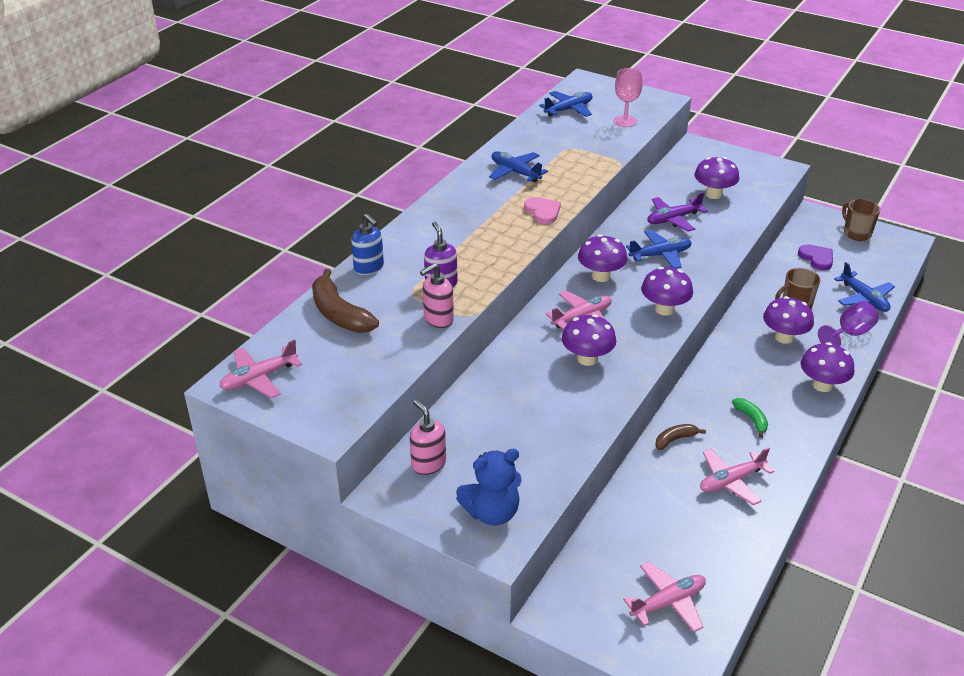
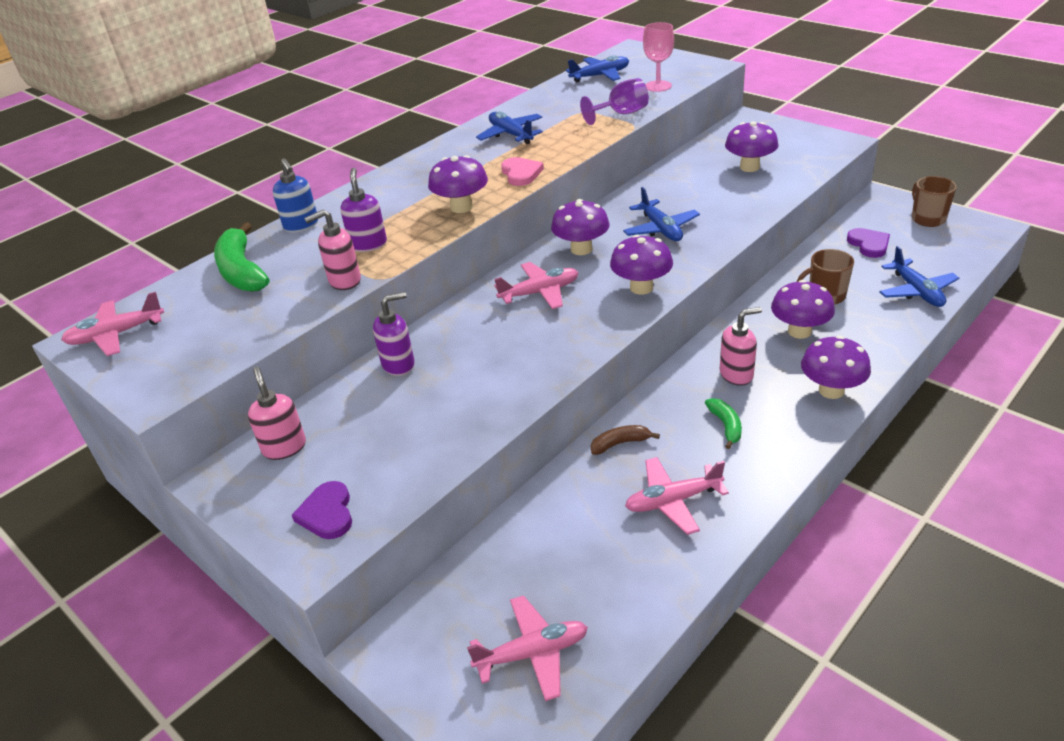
camera: 15 degrees right, 0 degrees up
brown banana [312,269,379,333] -> green banana [214,222,269,292]
blue teddy bear [456,449,521,526] -> purple heart [292,481,352,539]
purple mushroom [562,314,616,366] -> purple mushroom moved to [428,155,488,213]
blue plane [626,230,692,269] -> blue plane turned 75 degrees clockwise [623,187,700,241]
purple plane [647,192,708,232] -> none
purple goblet [818,301,879,346] -> purple goblet moved to [580,78,649,125]
none -> purple soap dispenser [373,292,415,376]
none -> pink soap dispenser [720,307,762,386]

